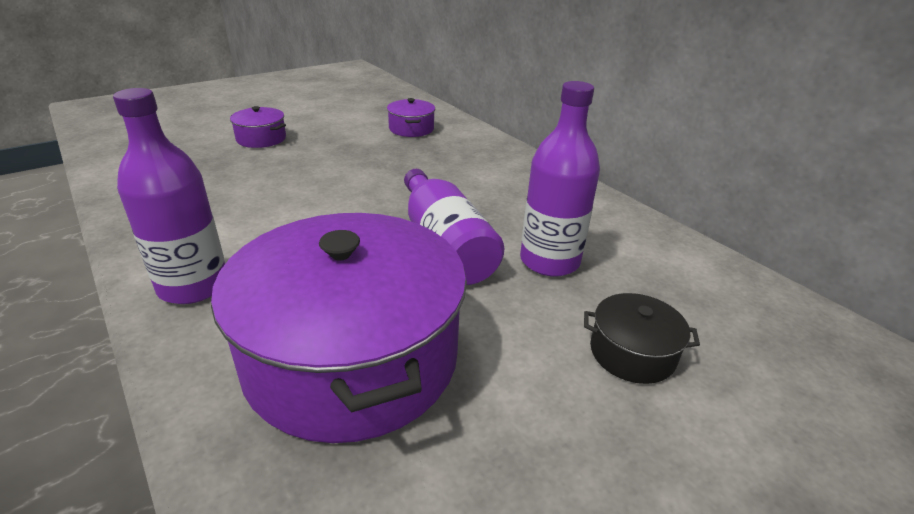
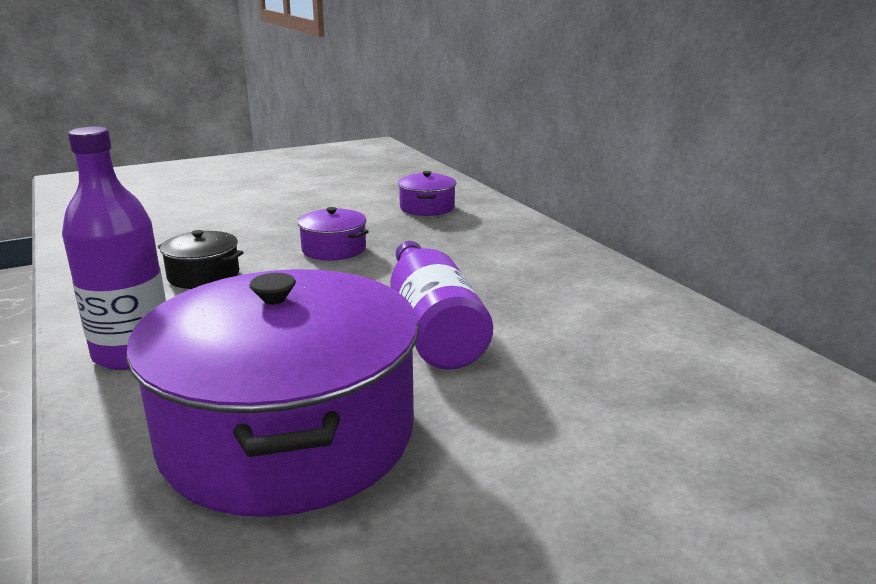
camera: 10 degrees right, 10 degrees down
purple pot [230,106,286,148] -> purple pot moved to [298,207,369,261]
purple bottle [520,81,600,277] -> none
black pot [584,293,700,384] -> black pot moved to [157,230,243,289]

